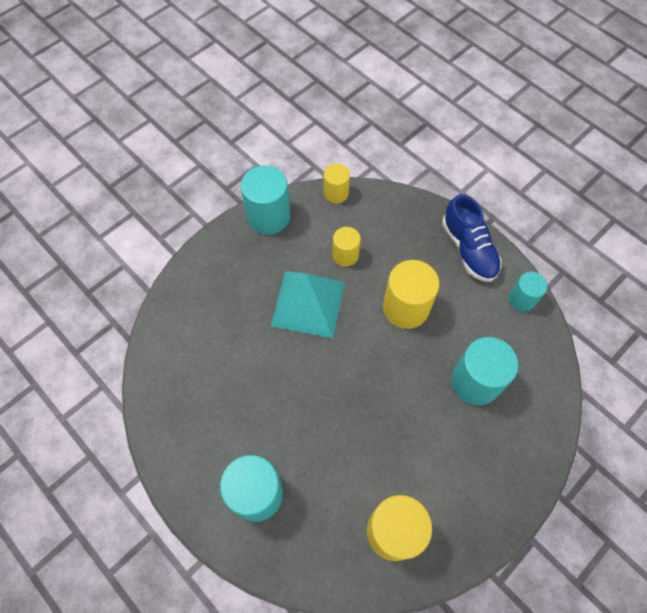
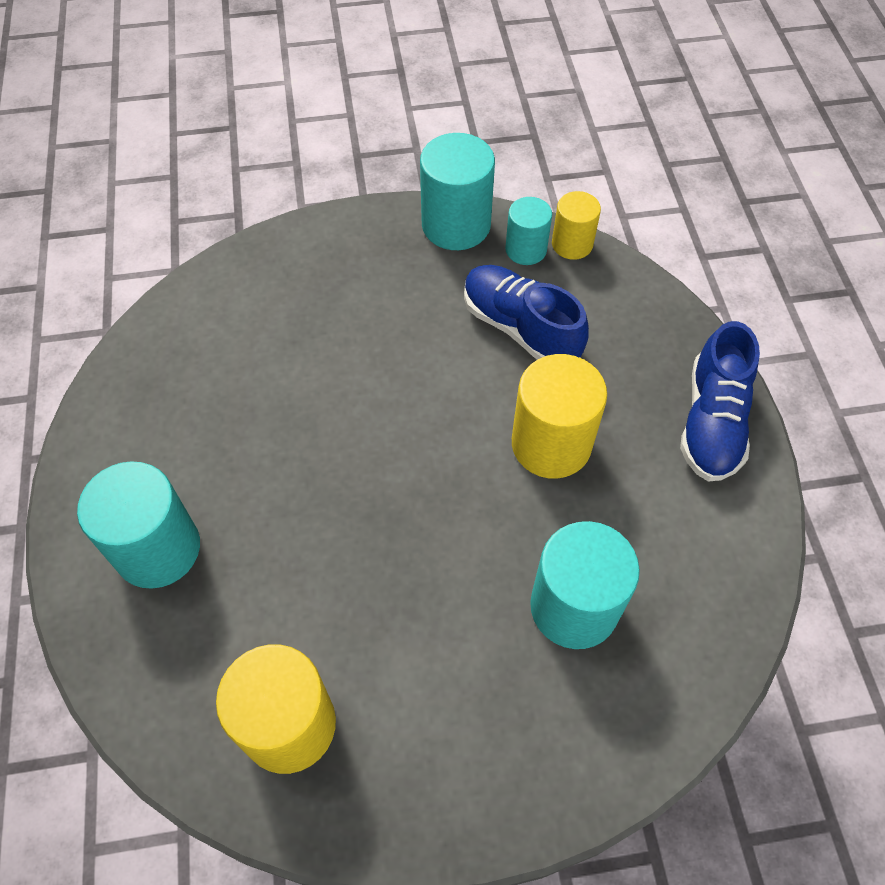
camera: 35 degrees right, 5 degrees down
turquoise pyramid [271,271,345,338] -> none
yellow cylinder [333,227,361,267] -> blue shoe [464,265,589,360]
turquoise cylinder [509,272,548,312] -> turquoise cylinder moved to [505,197,552,265]

